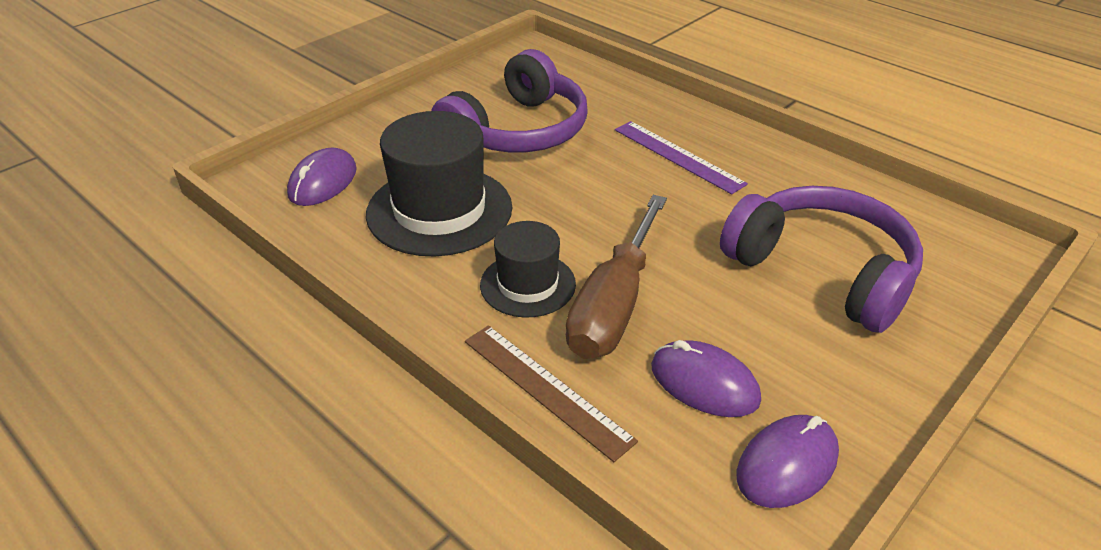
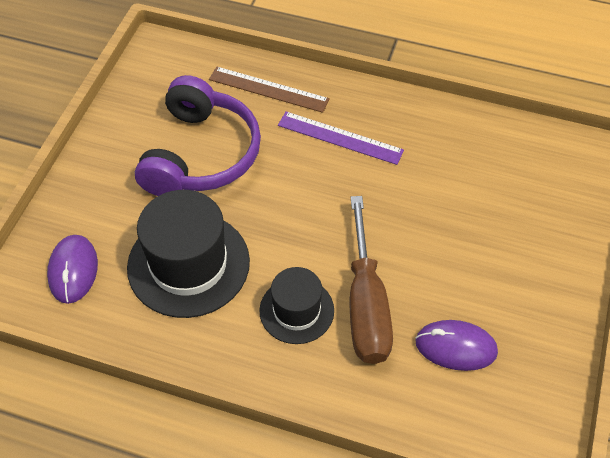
camera: 25 degrees left, 15 degrees up
brown ruler [465,325,638,462] -> brown ruler moved to [209,67,330,113]
purple headphones [720,186,923,333] -> none
purple mouse [737,415,839,508] -> none

